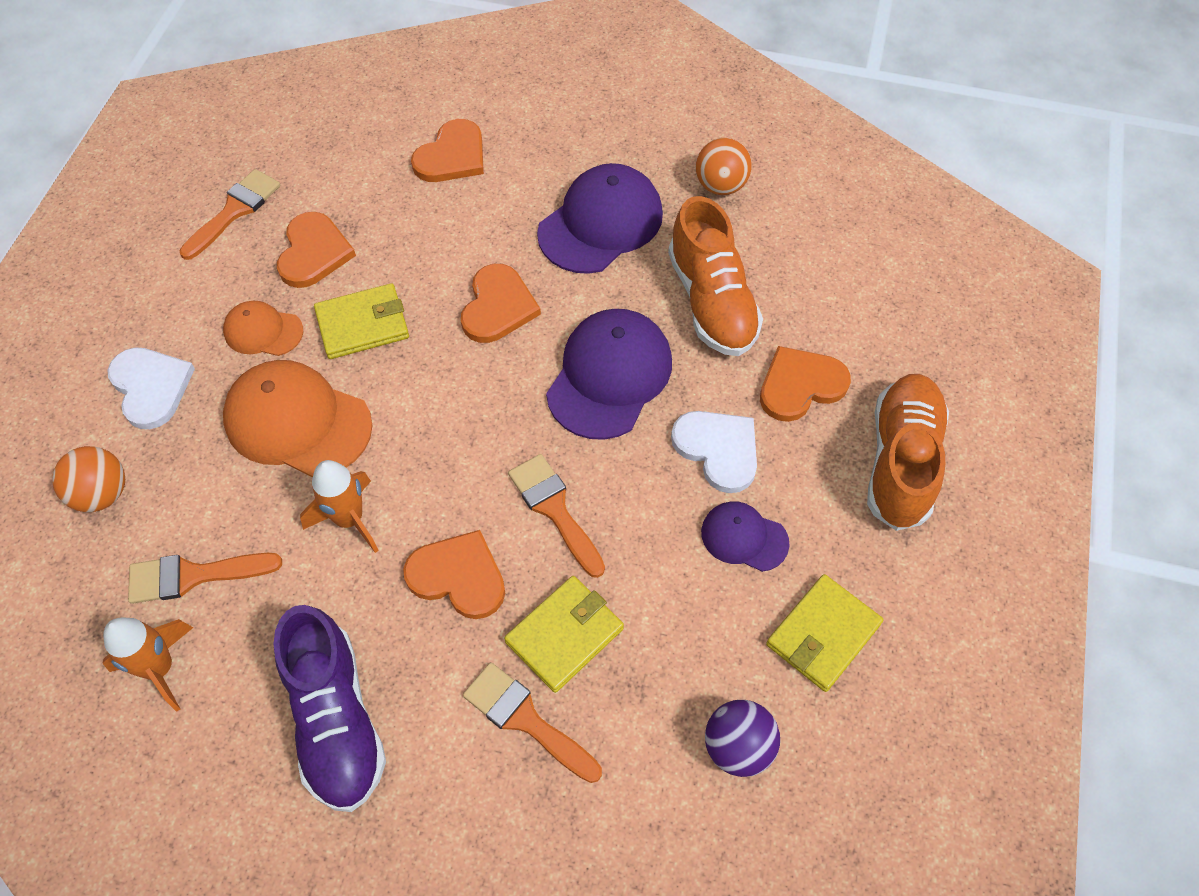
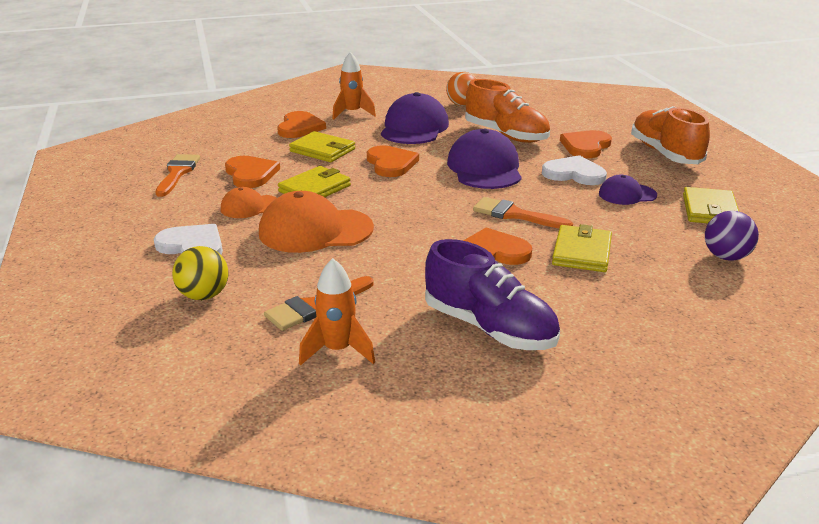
camera: 30 degrees left, 30 degrees down
orange ball [52,446,125,512] -> yellow ball [172,246,228,300]
orange rocket [300,460,379,553] -> orange rocket moved to [332,52,376,120]
orange brush [463,662,602,783] -> none
none -> yellow wallet [289,131,355,162]

